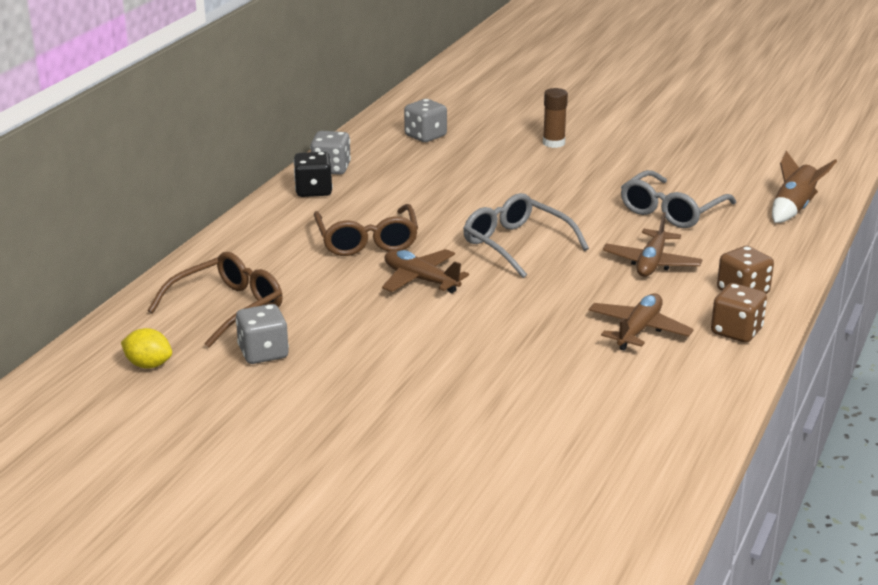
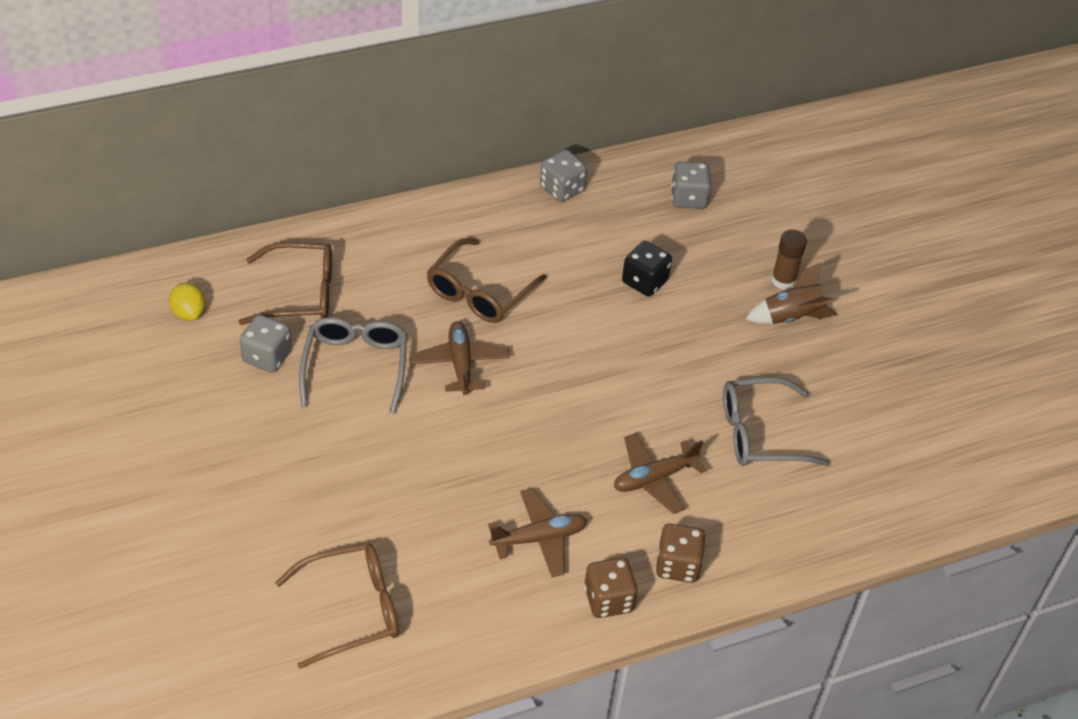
camera: 40 degrees right, 20 degrees up
black dice [293,152,333,197] -> black dice moved to [622,241,672,297]
grey glasses [463,193,589,278] -> grey glasses moved to [299,317,407,414]
brown rocket [772,151,837,223] -> brown rocket moved to [746,262,837,324]
none -> brown glasses [275,543,399,669]

